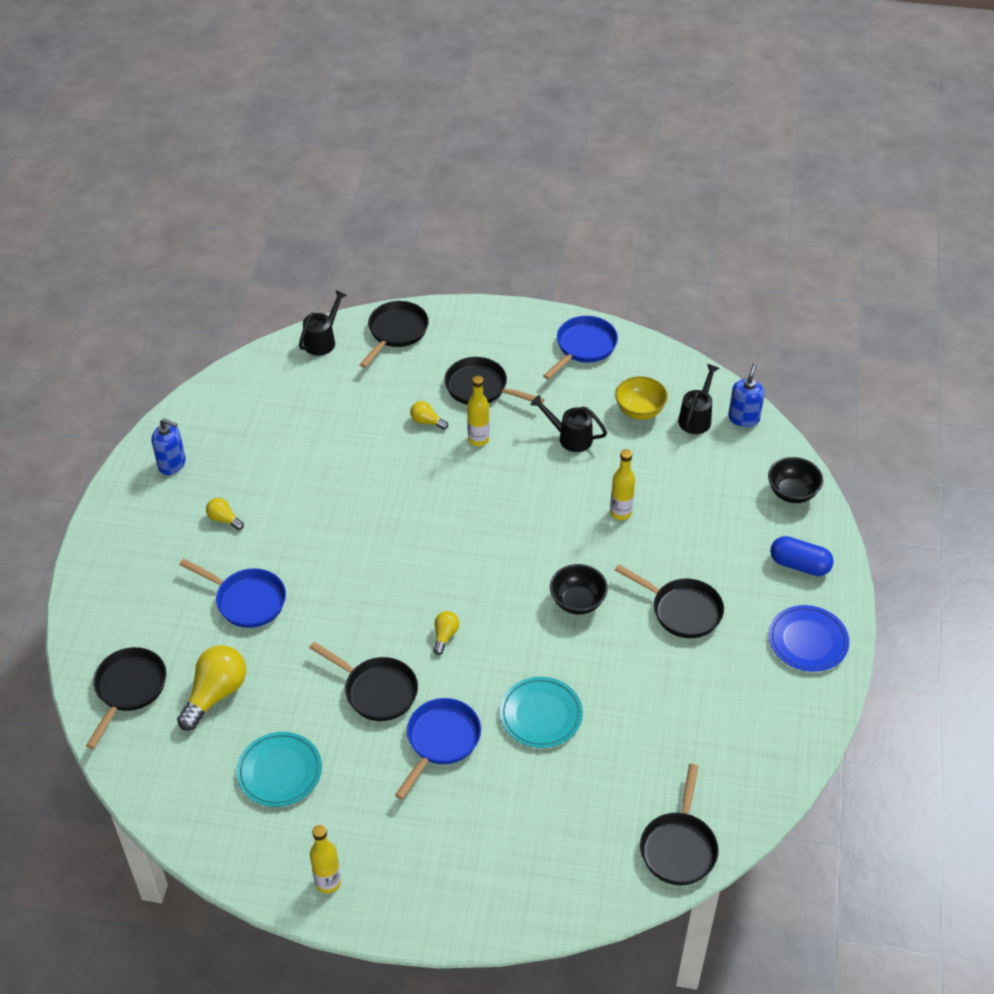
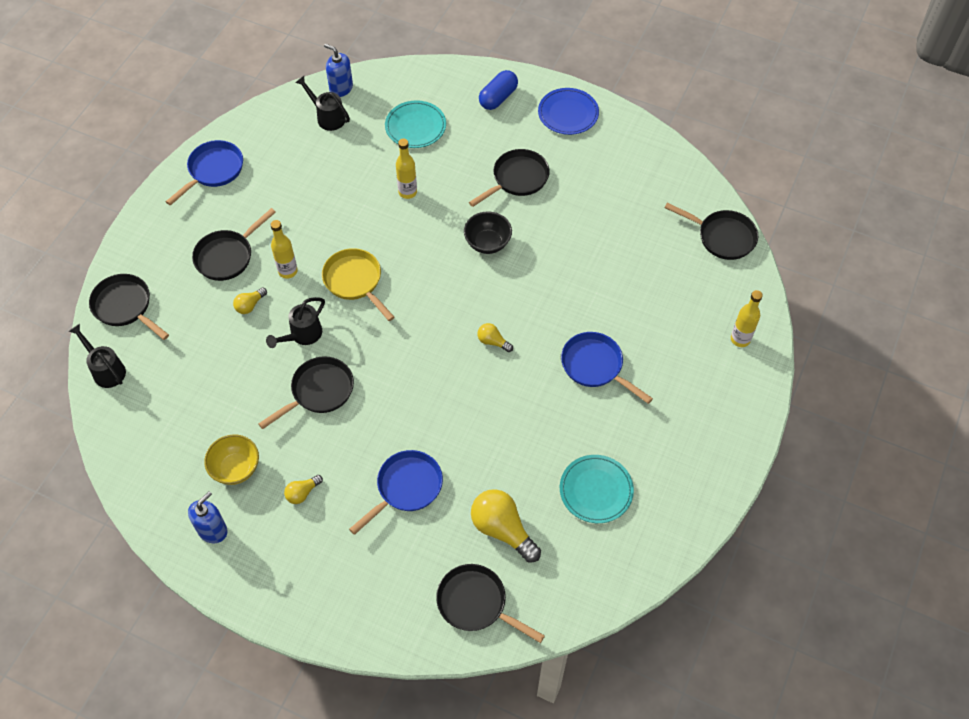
camera: 75 degrees left, 10 degrees up
black pan [309,642,418,721] -> black pan moved to [258,356,354,429]
yellow bottle [310,825,341,893] -> yellow bottle moved to [731,290,763,347]
turquoise plate [500,677,583,748] -> turquoise plate moved to [385,100,446,148]
black watering can [530,395,607,452] -> black watering can moved to [266,297,325,348]
blue pan [543,316,618,380] -> blue pan turned 75 degrees clockwise [166,140,243,206]
yellow bowl [615,376,668,420] -> yellow bowl moved to [204,434,259,485]
black bowl [768,457,823,503] -> none
none -> yellow pan [322,248,395,321]

